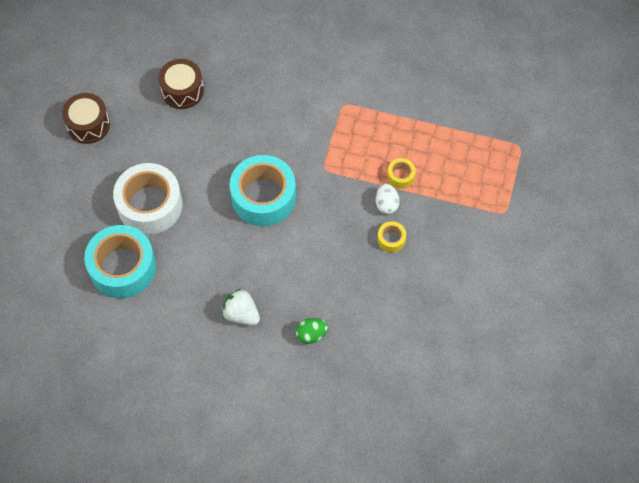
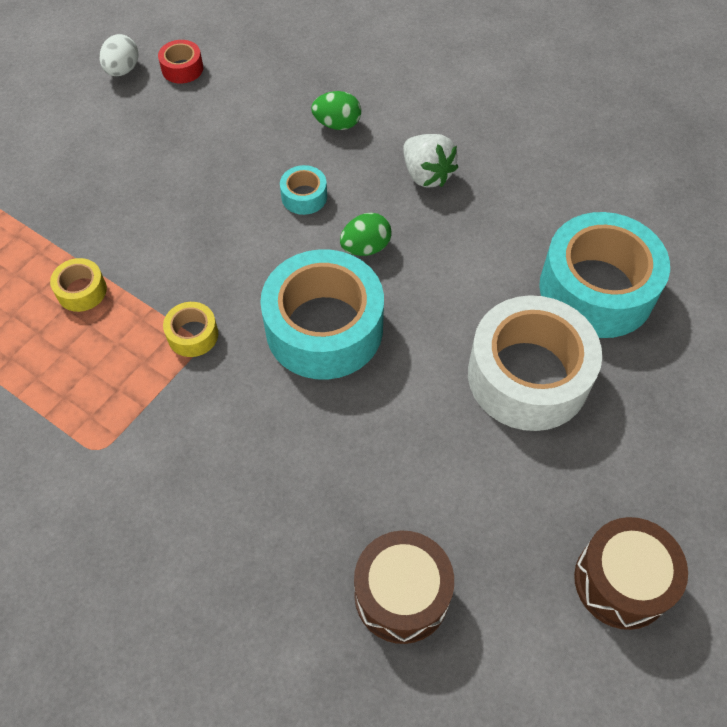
camera: 160 degrees left, 5 degrees down
white egg [376,183,400,214] -> white egg moved to [100,34,139,76]
yellow tape [377,221,406,252] -> yellow tape moved to [163,302,218,357]
none -> red tape [158,40,203,84]
none -> turquoise tape [280,165,327,215]
none -> green egg [340,213,392,256]

